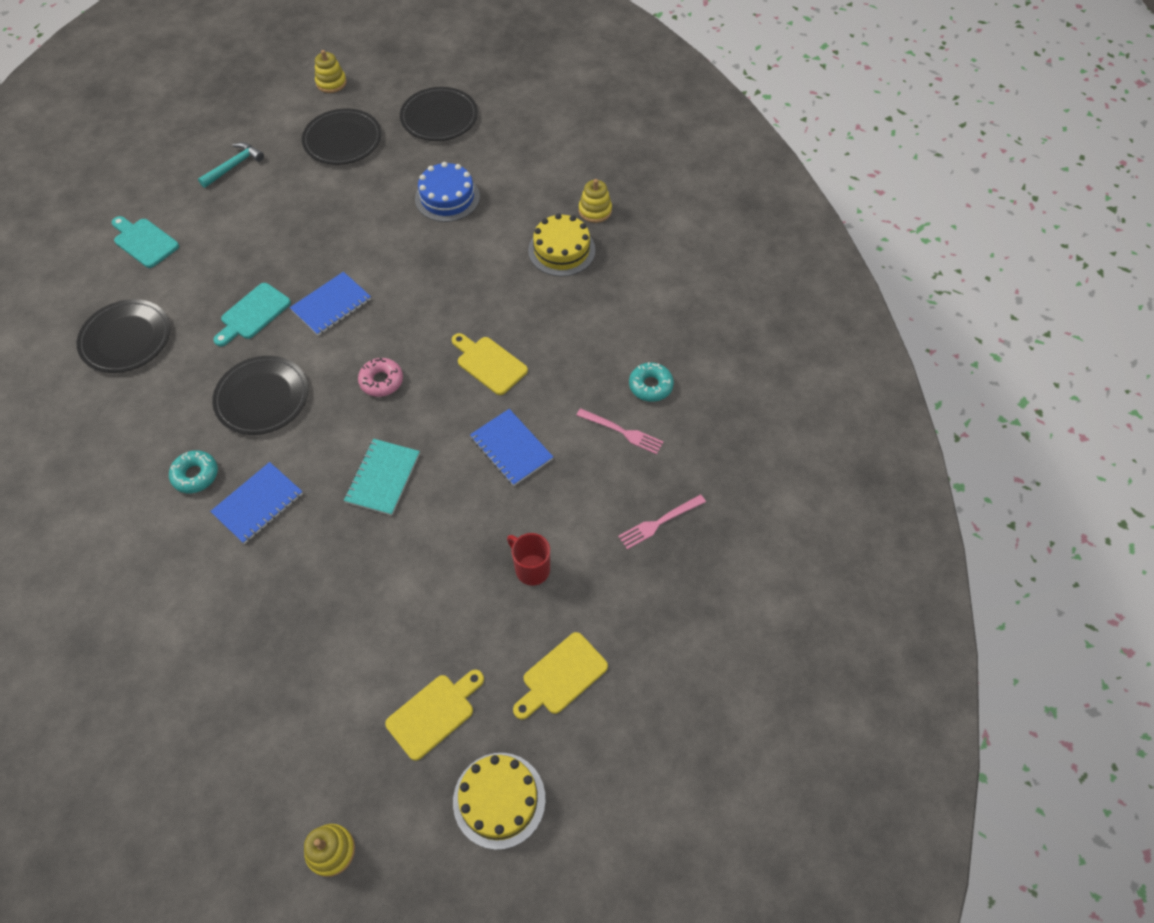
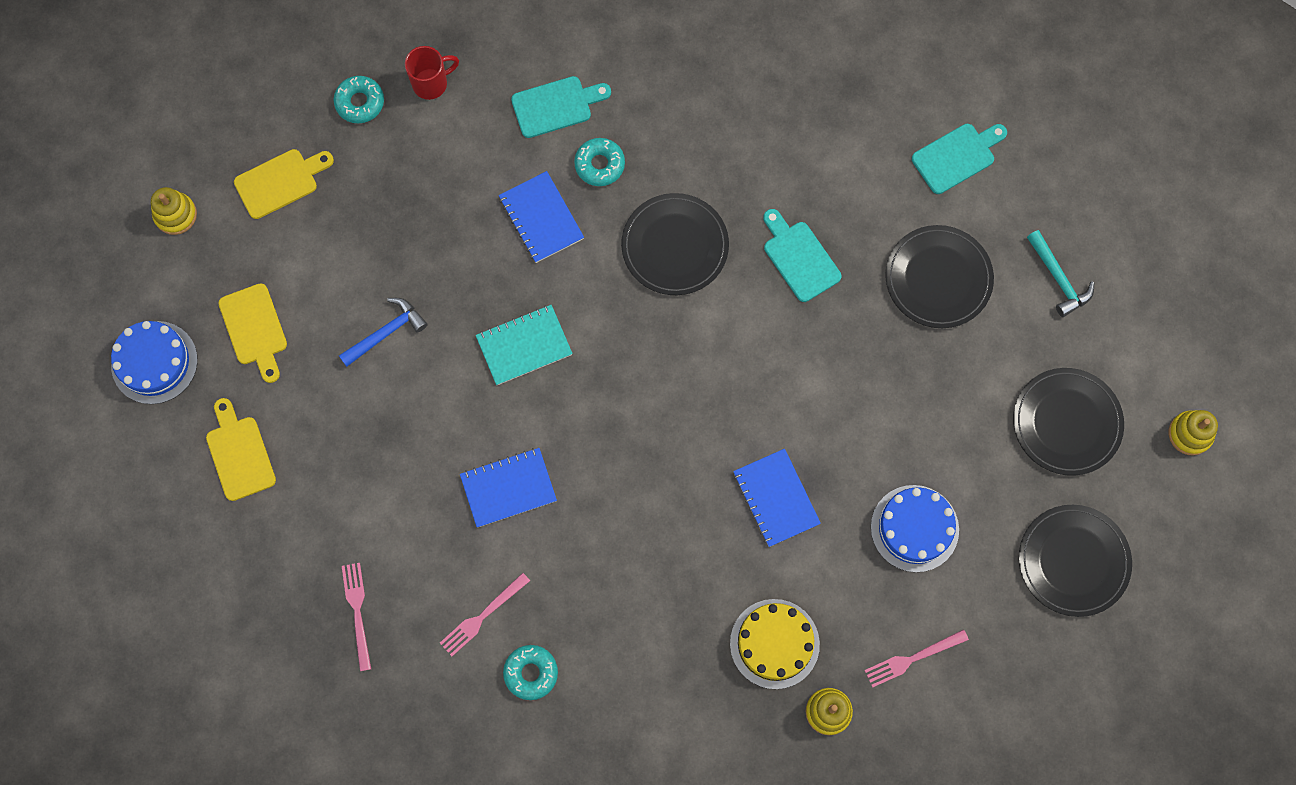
camera: 110 degrees right, 15 degrees up
black plate [77,299,171,373] -> black plate moved to [885,225,994,328]
blue notebook [290,272,371,336] -> blue notebook moved to [733,449,821,547]
turquoise notebook [344,439,420,515] -> turquoise notebook turned 60 degrees counterclockwise [476,305,573,385]
pink donut [358,358,403,397] -> none
yellow cutting board [452,333,528,395] -> yellow cutting board moved to [234,149,334,219]
yellow cake [453,753,546,850] -> blue cake [111,321,198,404]
red mug [507,533,550,585] -> red mug moved to [405,46,459,100]
none -> turquoise donut [333,76,384,123]
none -> blue hammer [339,298,428,367]
none -> turquoise cutting board [511,76,611,138]
none -> pink fork [864,629,969,688]

